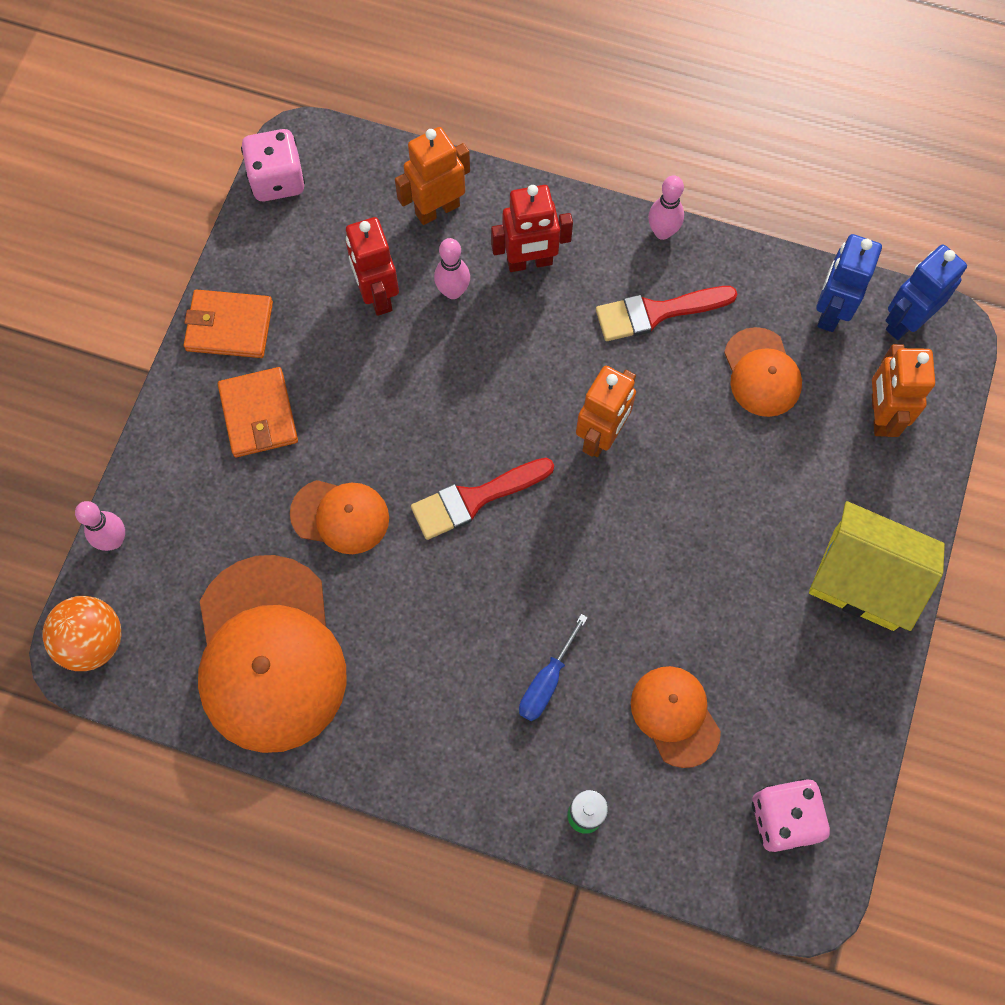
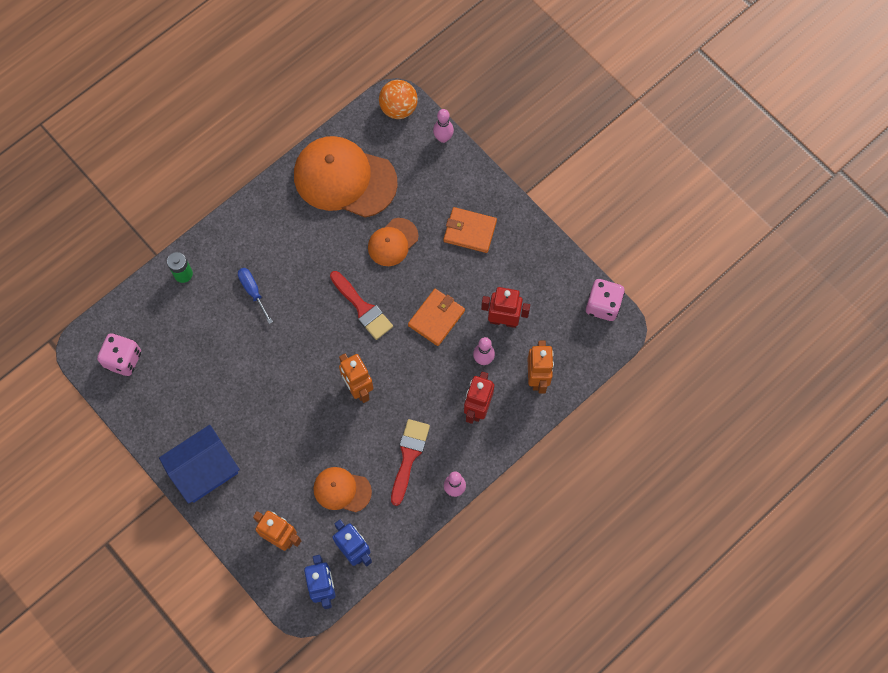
camera: 120 degrees right, 0 degrees up
orange wallet [184,289,273,358] -> orange wallet moved to [408,289,465,346]
red brush [411,458,554,540] -> red brush turned 135 degrees clockwise [330,271,393,340]
orange cap [631,666,721,768] -> none
yellow house [809,501,945,631] -> blue house [159,425,240,504]

